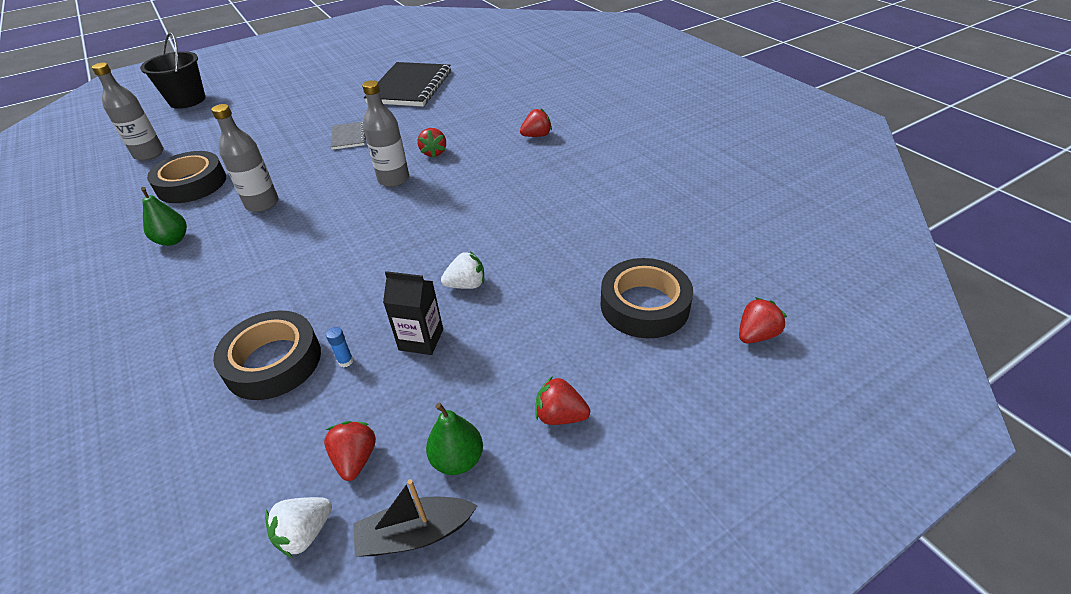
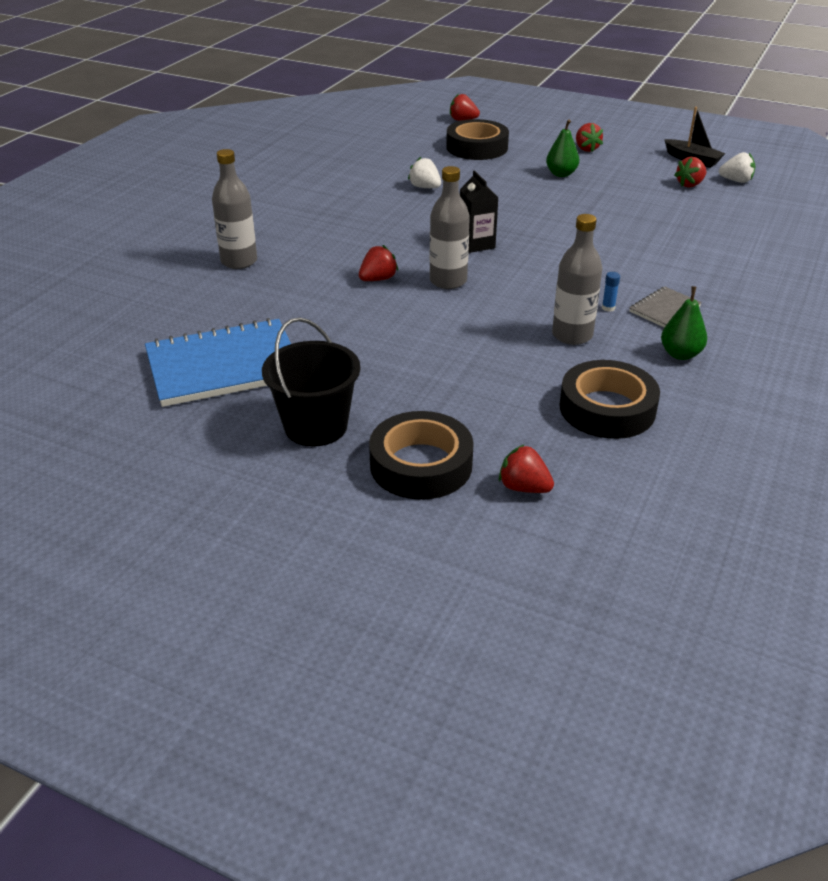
camera: 125 degrees left, 5 degrees down
grey bottle [92,63,164,161] -> grey bottle moved to [212,149,257,269]
black bucket [140,32,206,109] -> black bucket moved to [262,317,360,447]
black tape [213,311,321,400] -> black tape moved to [369,411,474,500]
blue glue stick [326,327,353,367] -> blue glue stick moved to [602,272,620,312]
grey notebook [331,122,366,150] -> grey notebook moved to [629,287,702,327]
black notebook [364,62,451,106] -> blue notebook [145,318,291,407]
black carton [383,271,443,355] -> black carton moved to [460,170,499,253]
green pear [426,403,483,475] -> green pear moved to [546,120,579,177]
white strawberry [441,251,484,289] -> white strawberry moved to [408,157,441,188]
red strawberry [520,109,552,137] -> red strawberry moved to [499,444,554,493]

